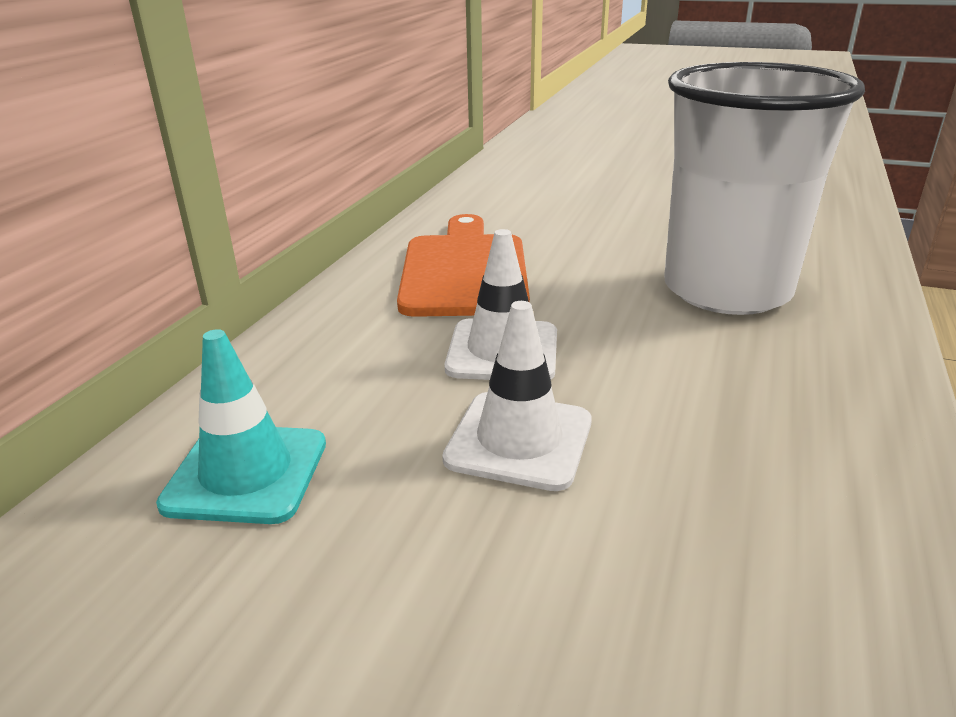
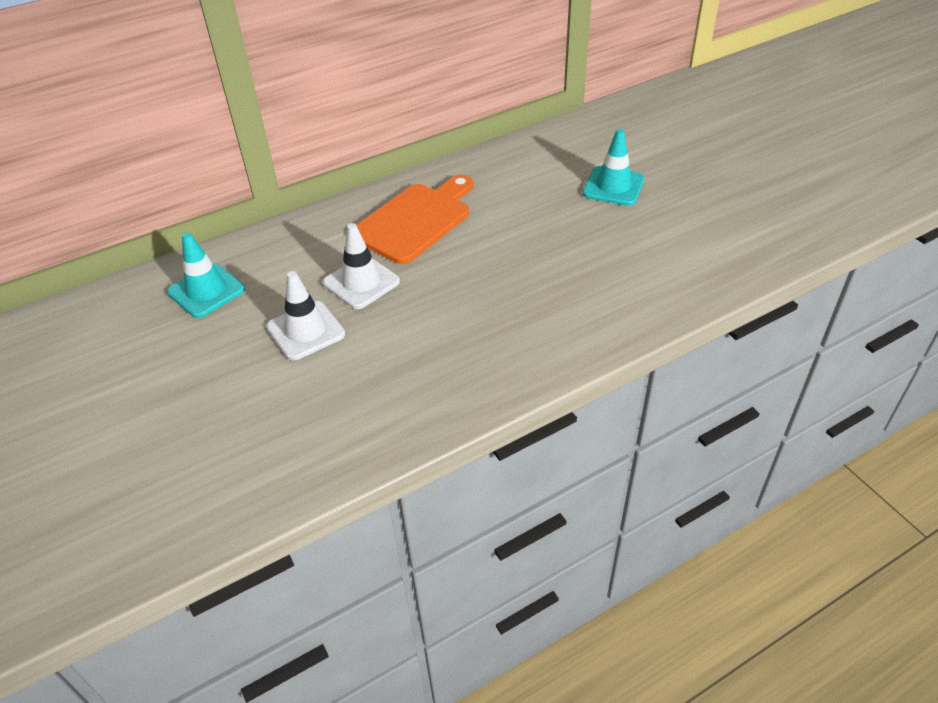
camera: 40 degrees right, 15 degrees up
white cup [664,62,865,315] -> none
none -> turquoise traffic cone [583,129,645,206]

